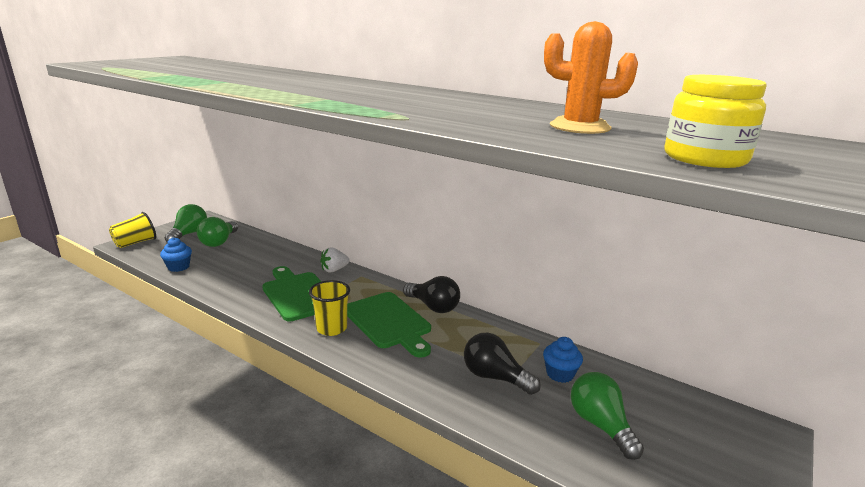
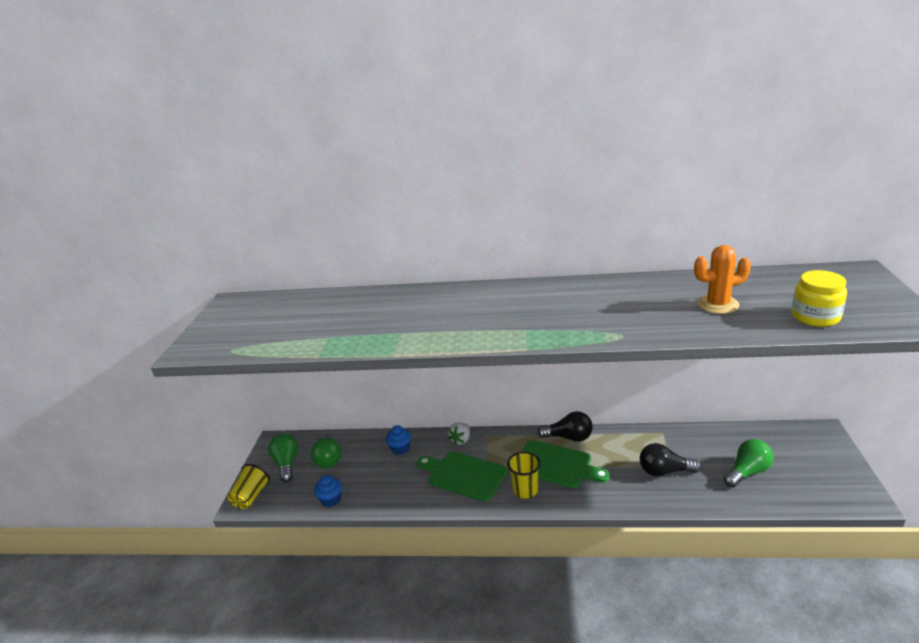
camera: 25 degrees left, 5 degrees up
blue cupcake [543,337,583,383] -> blue cupcake moved to [386,425,411,455]
green light bulb [571,372,644,460] -> green light bulb turned 105 degrees clockwise [724,439,774,488]

